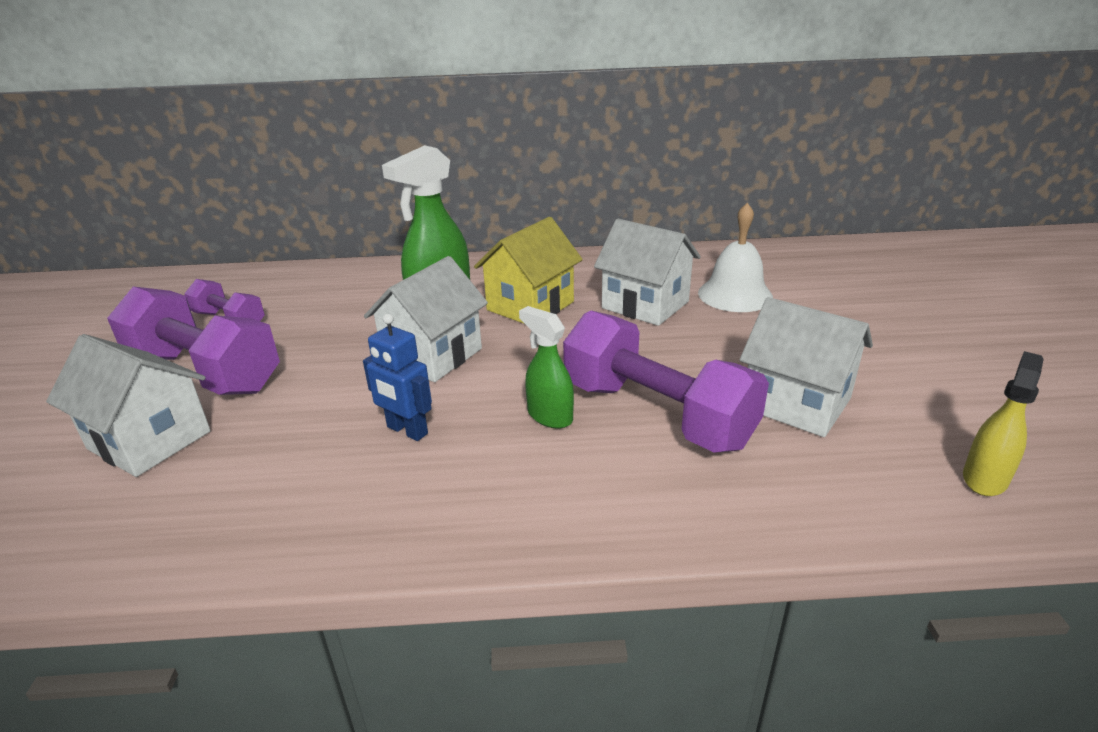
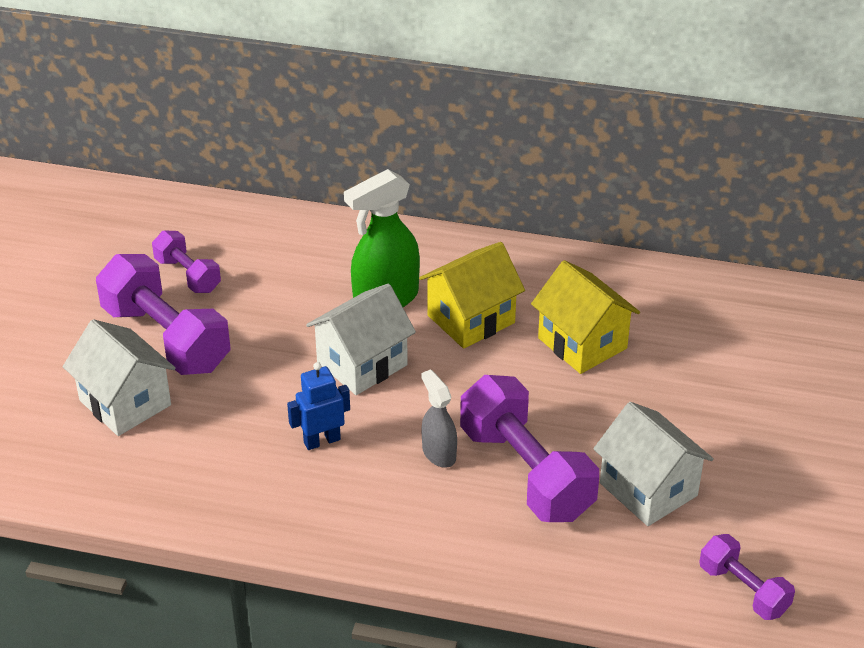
camera: 15 degrees right, 10 degrees up
blue robot [363,314,432,441] -> blue robot turned 105 degrees clockwise [287,362,350,450]
green spray bottle [519,306,574,429] -> grey spray bottle [421,369,457,468]
white house [594,219,701,326] -> yellow house [531,260,640,374]
white bell [698,203,773,312] -> none
yellow spray bottle [963,351,1044,496] -> purple dumbbell [699,534,795,620]

